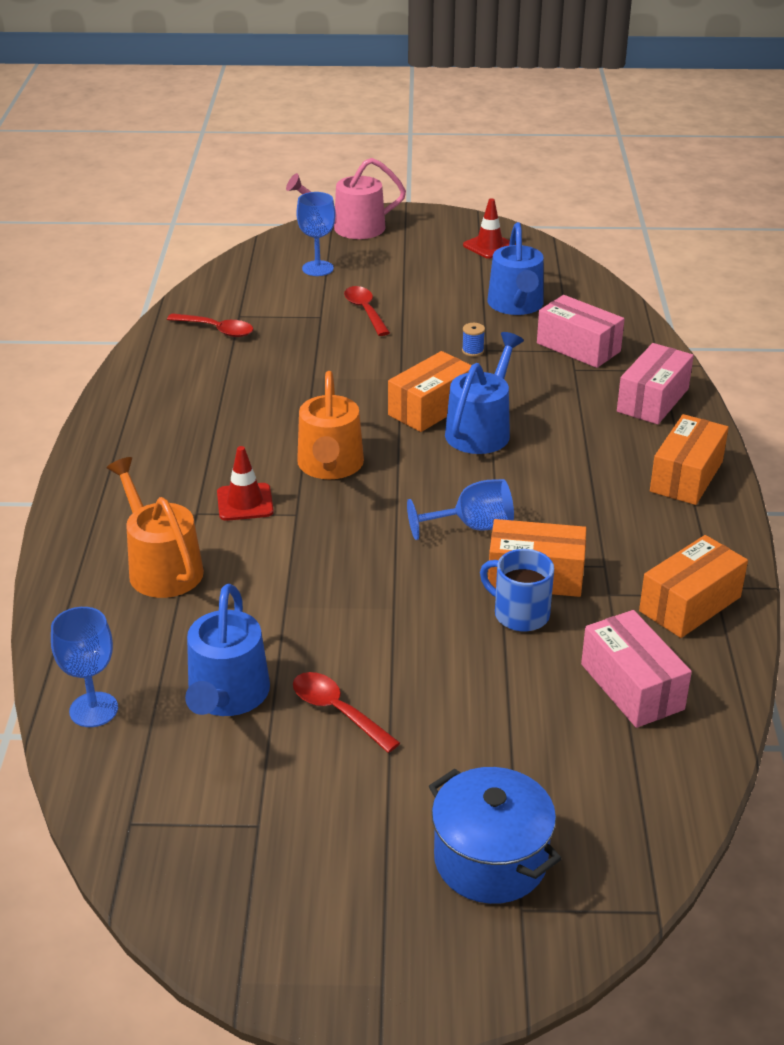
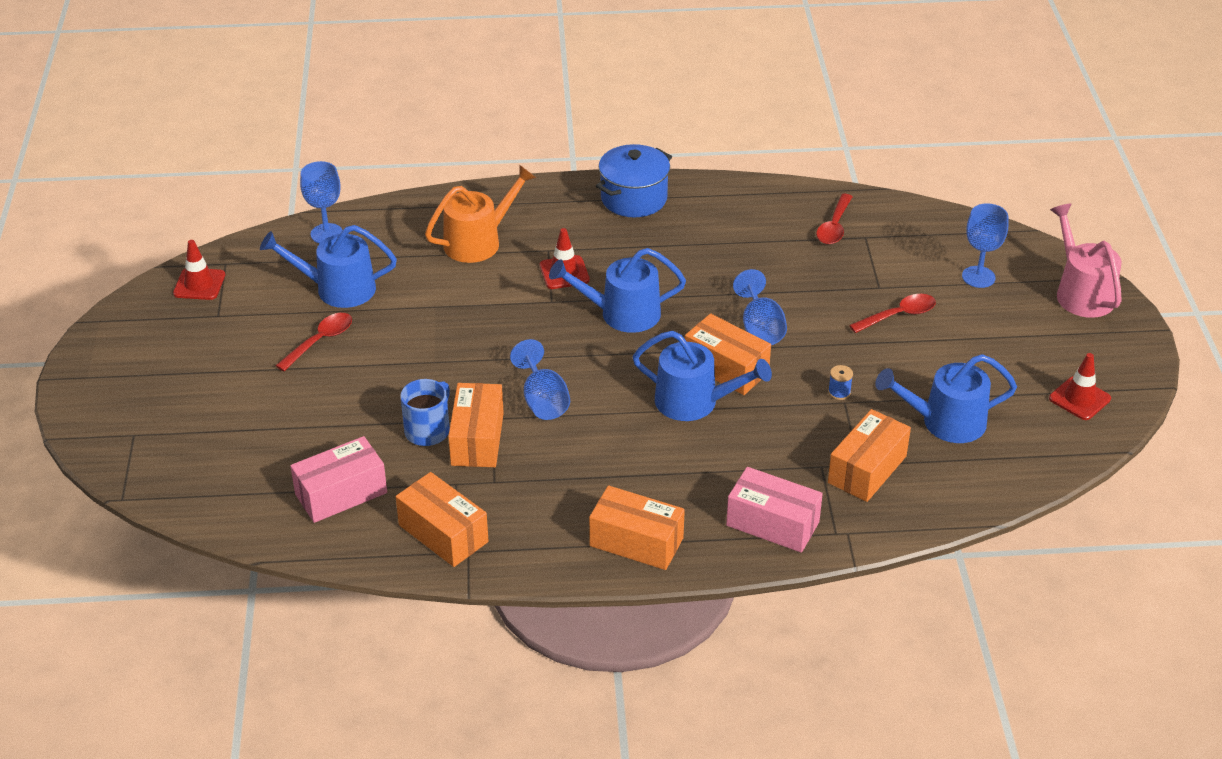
camera: 85 degrees right, 5 degrees up
orange watering can [297,371,364,479] -> blue watering can [549,248,686,333]
blue pot [429,767,562,904] -> blue pot moved to [596,144,672,217]
pink box [537,295,625,368] -> orange box [828,409,911,502]
none -> red traffic cone [173,240,225,300]
none -> blue goblet [733,269,787,345]

